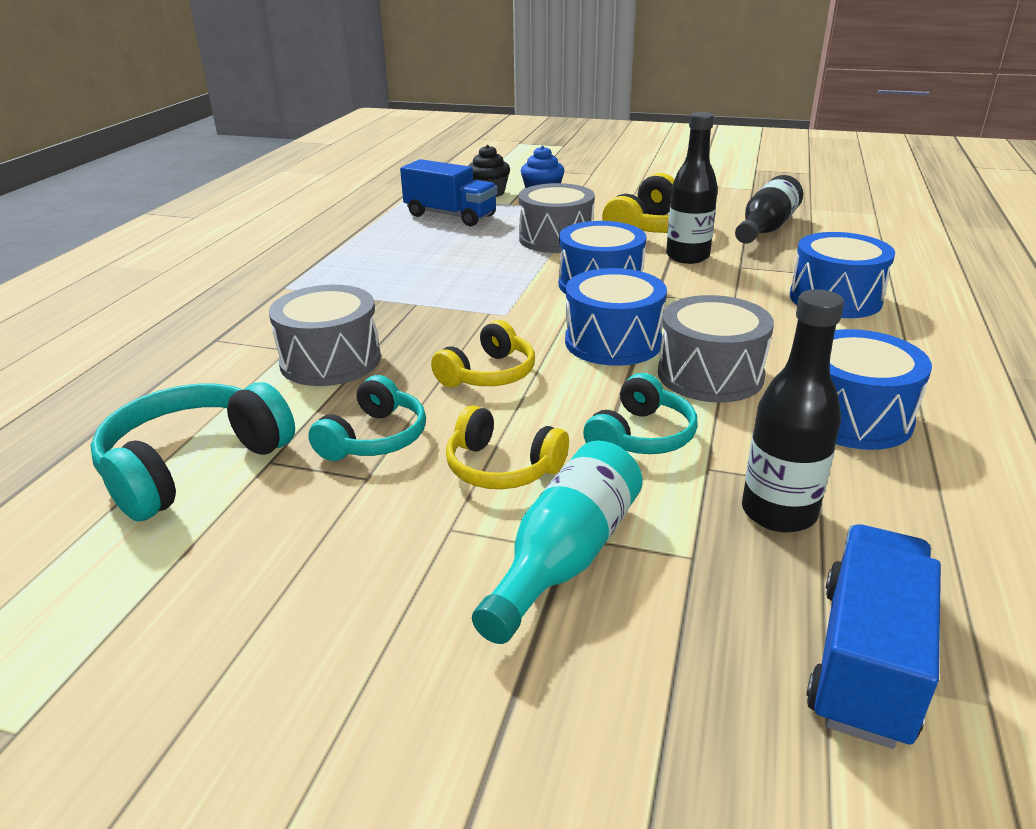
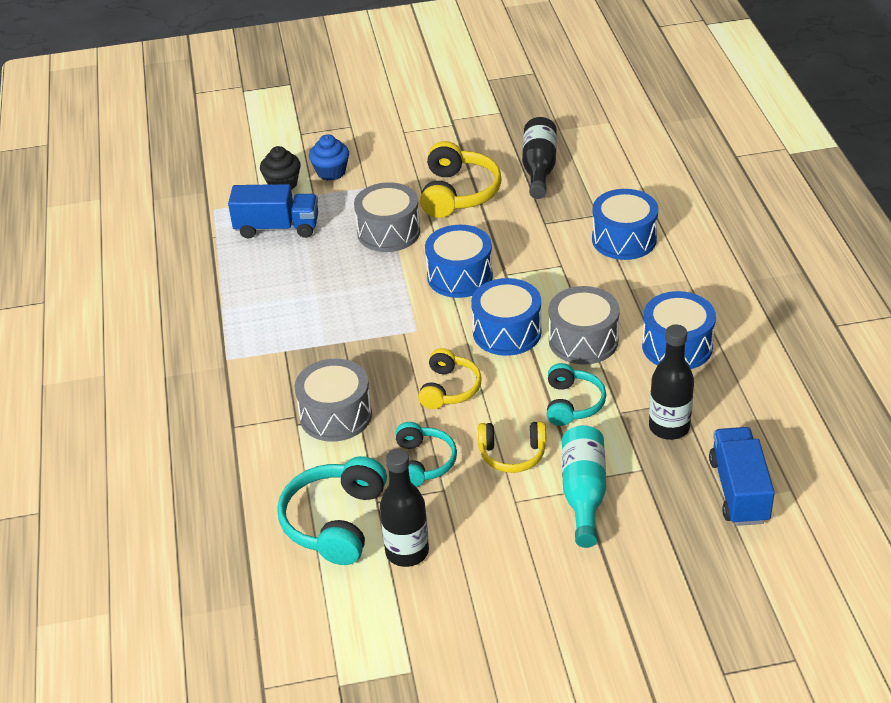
camera: 25 degrees left, 10 degrees up
black bottle [666,112,718,264] -> black bottle moved to [380,449,429,567]

